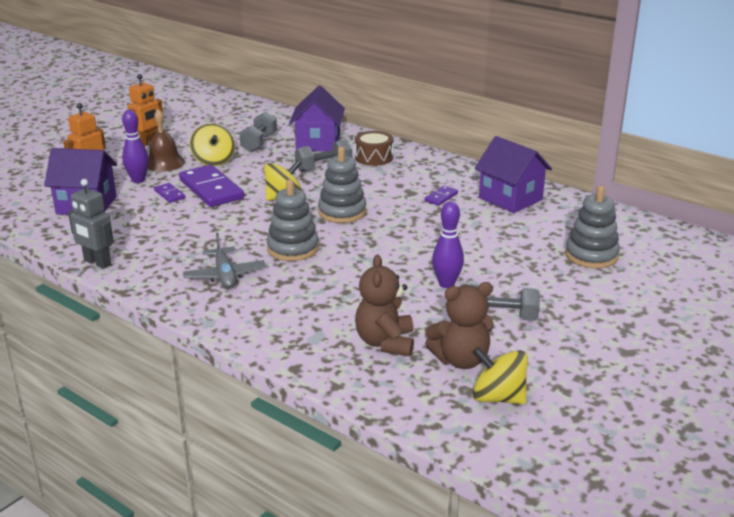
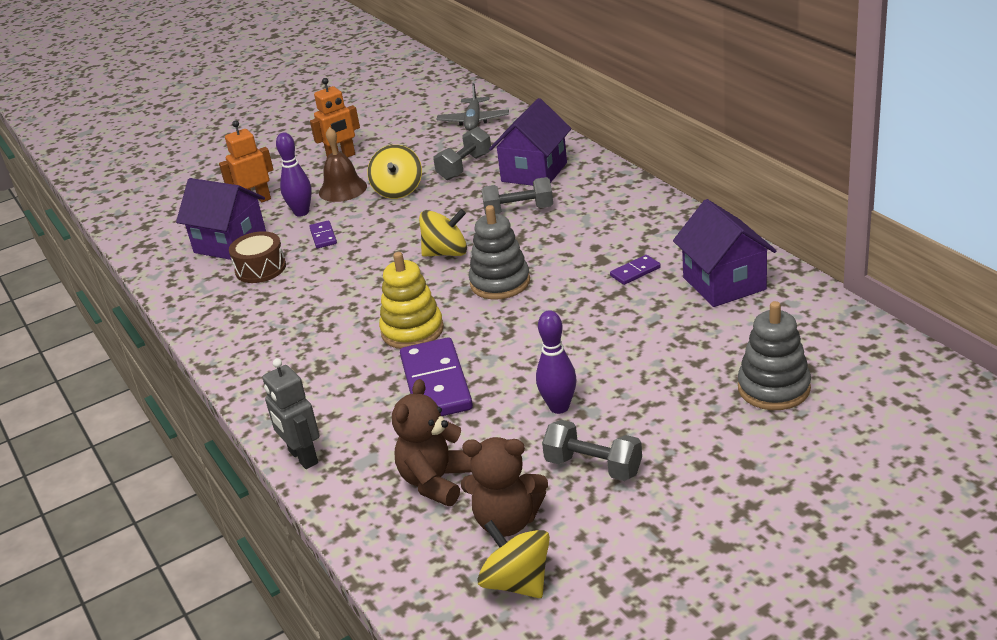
camera: 25 degrees right, 5 degrees up
grey robot [68,179,114,269] -> grey robot moved to [263,358,320,469]
purple domino [179,165,244,207] -> purple domino moved to [400,337,473,416]
grey plane [183,233,266,288] -> grey plane moved to [436,83,509,131]
grey stacking toy [266,179,319,261] -> yellow stacking toy [379,252,444,349]
brown drum [355,131,393,166] -> brown drum moved to [229,231,286,283]

